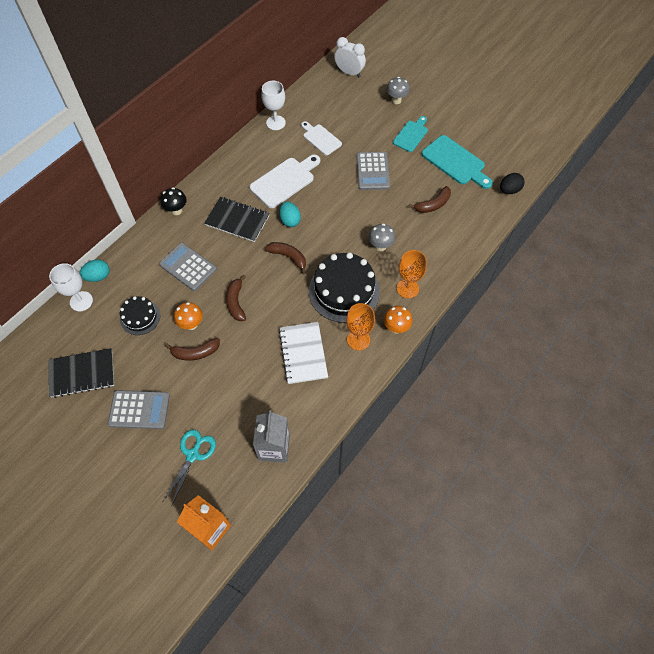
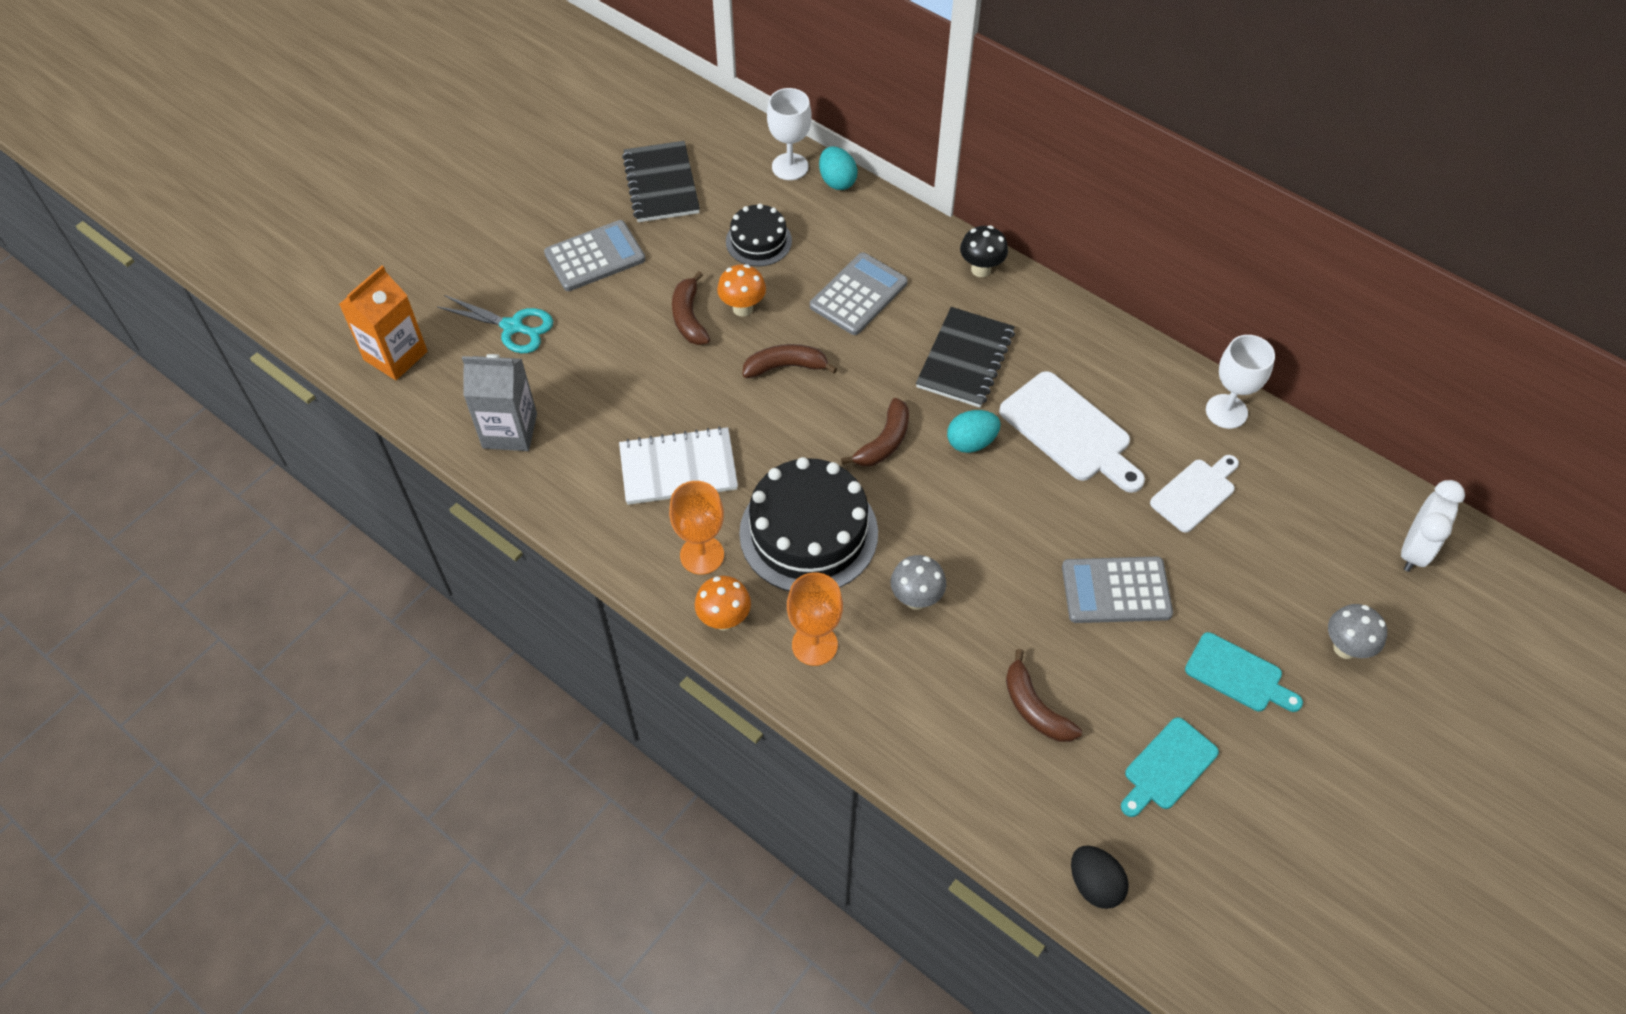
camera: 90 degrees right, 5 degrees down
grey calculator [108,390,170,429] -> grey calculator turned 120 degrees counterclockwise [544,220,645,291]
turquoise cutting board [422,135,493,189] -> turquoise cutting board [1121,717,1219,817], size x0.64

